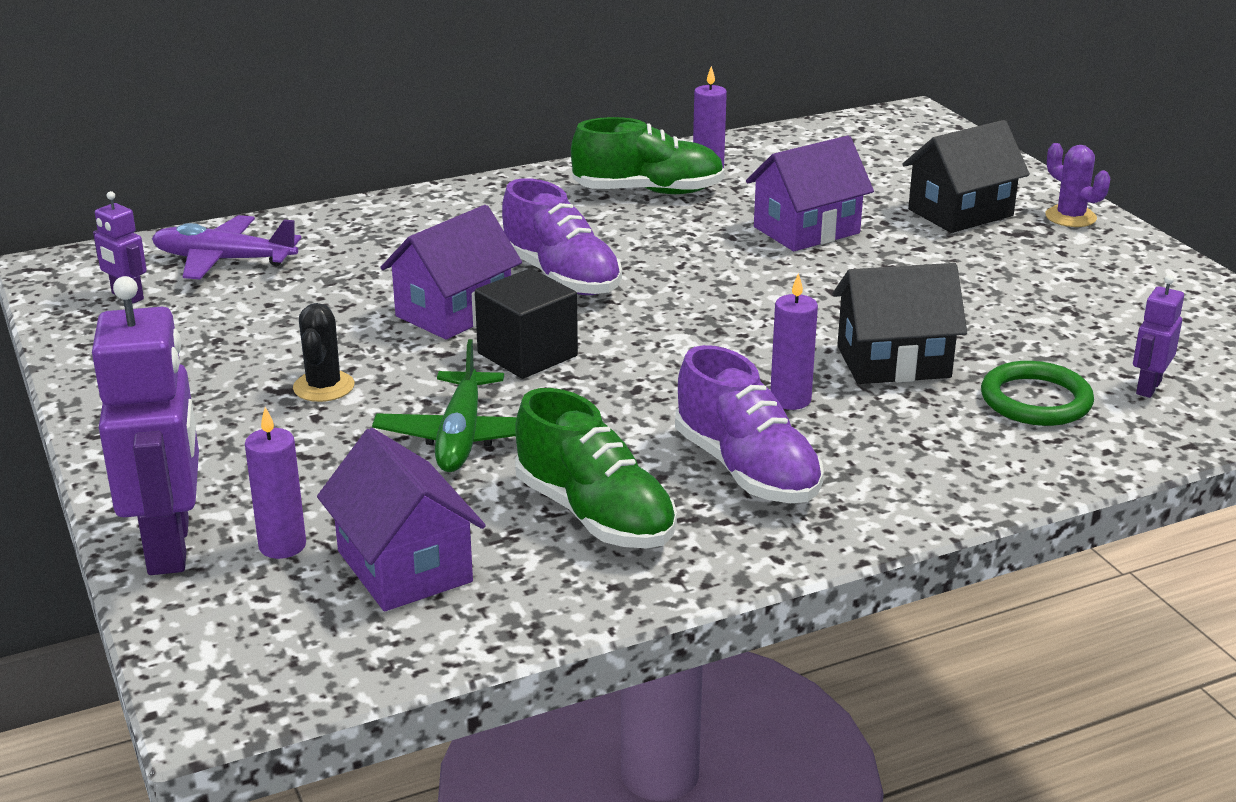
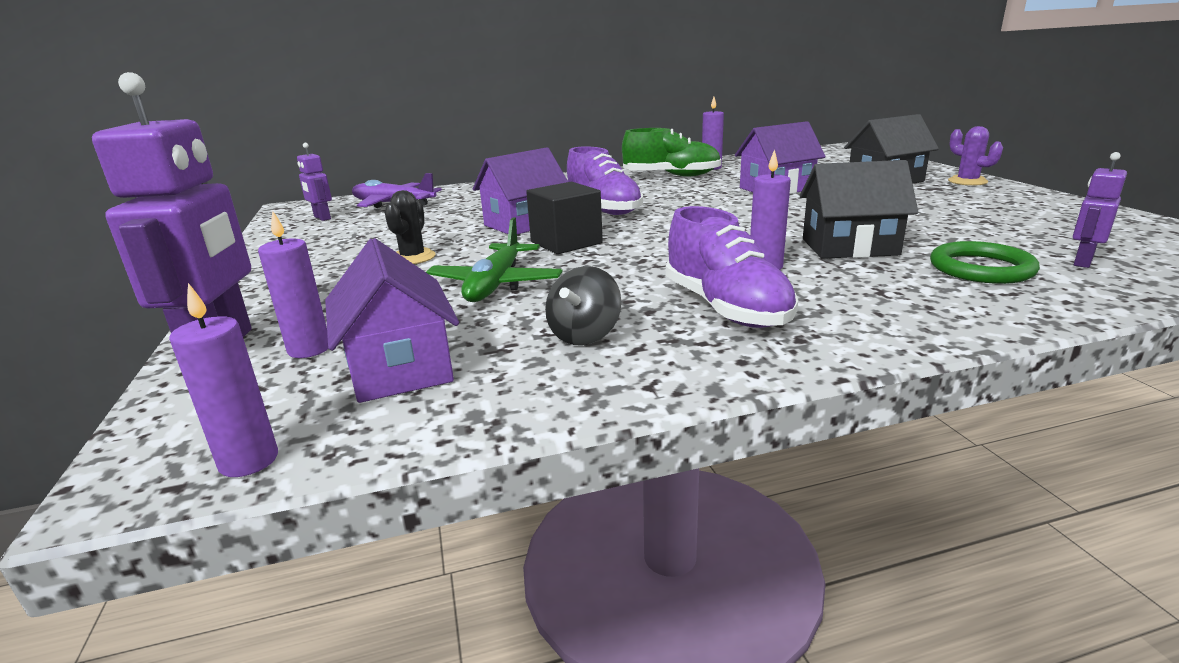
camera: 10 degrees right, 5 degrees down
green shoe [515,388,677,548] -> black spinning top [545,266,621,345]
none -> purple candle [169,283,278,477]

